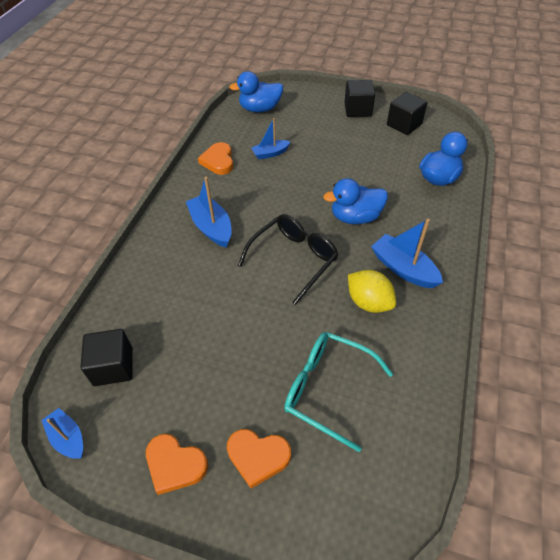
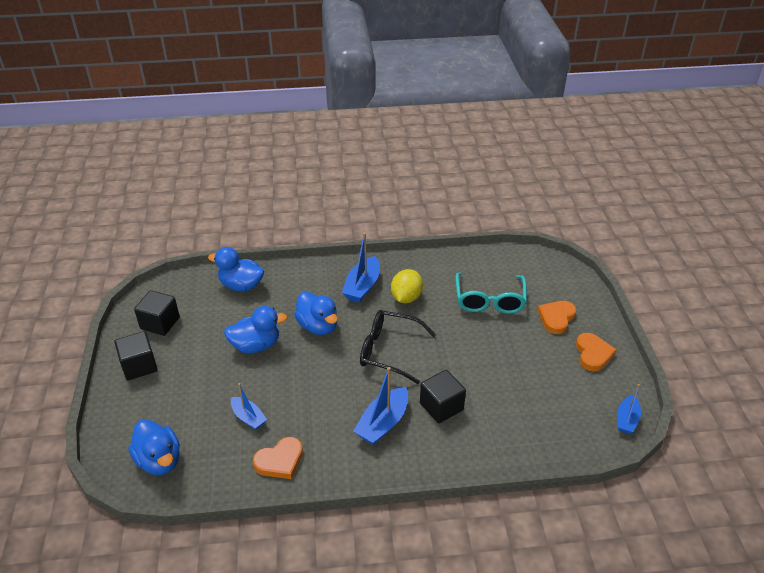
camera: 115 degrees left, 10 degrees down
black cube [81,329,133,386] -> black cube moved to [420,370,466,424]
orange heart [227,429,291,489] -> orange heart turned 135 degrees counterclockwise [537,301,576,334]
none -> blue duck [224,306,287,353]

